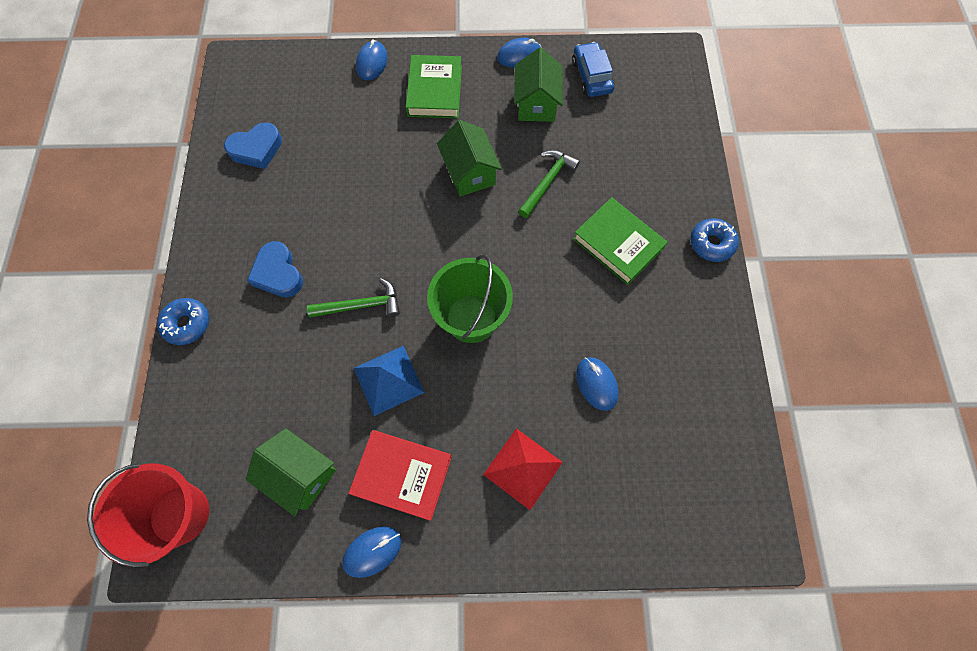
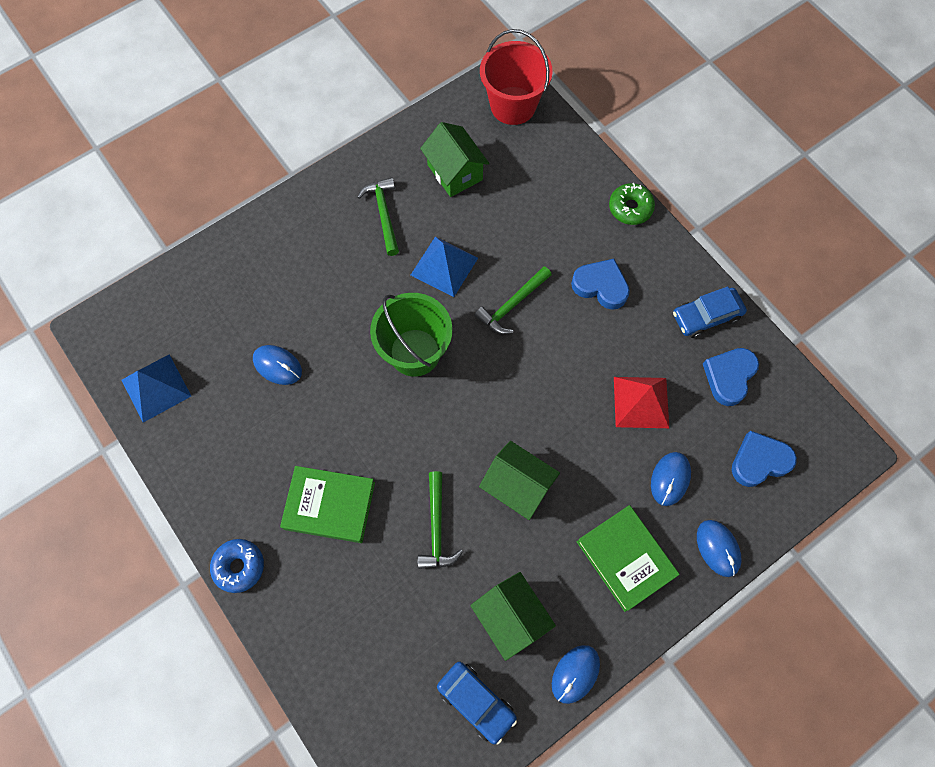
camera: 145 degrees right, 0 degrees up
blue donut [157,298,209,345] -> green donut [609,183,655,225]
green house [246,428,336,517] -> green house turned 60 degrees clockwise [420,122,489,197]
blue mouse [342,526,402,578] -> blue mouse moved to [651,452,691,506]
red book [348,430,452,521] -> green hammer [357,177,399,256]
red pyramid [483,428,563,510] -> red pyramid moved to [614,377,669,428]
none -> blue pyramid [122,355,191,423]
none -> blue car [673,286,747,338]
none -> blue heart [732,431,797,487]

